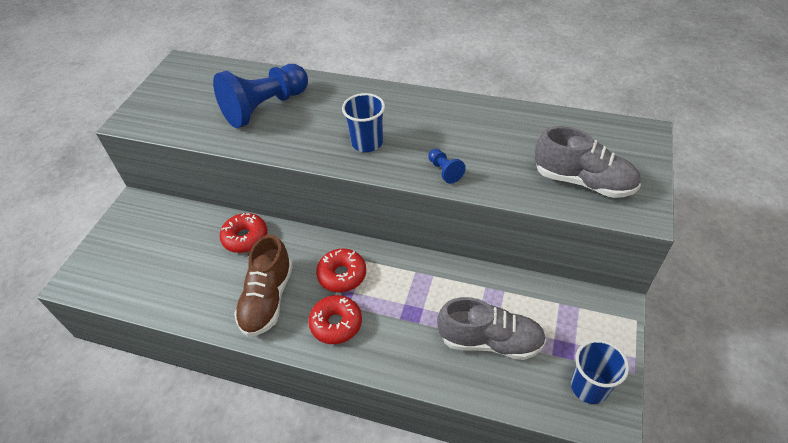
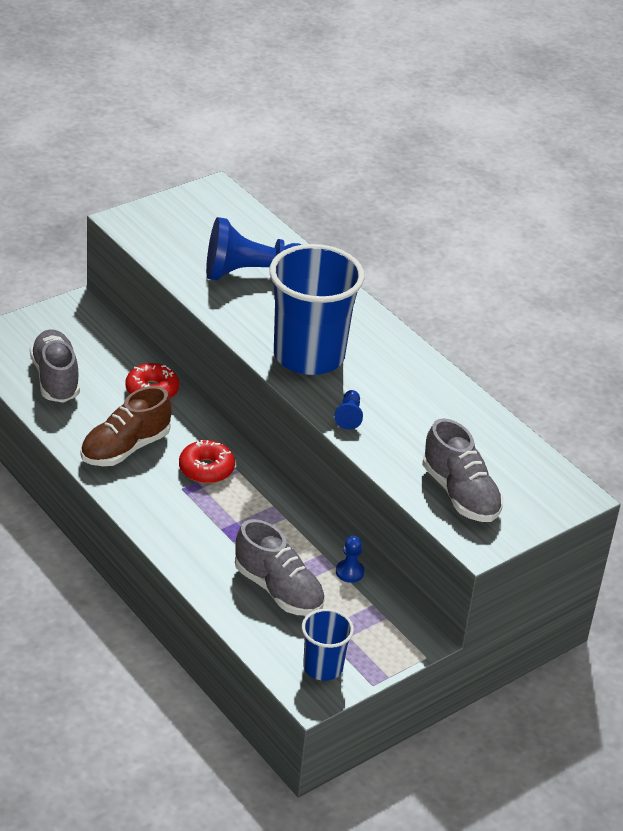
camera: 30 degrees right, 10 degrees down
red donut [308,295,362,344] -> none
blue cup [342,93,385,152] -> blue cup [269,244,364,375], size x1.99
none -> grey shoe [30,329,80,403]
none -> blue pawn [336,536,364,583]

